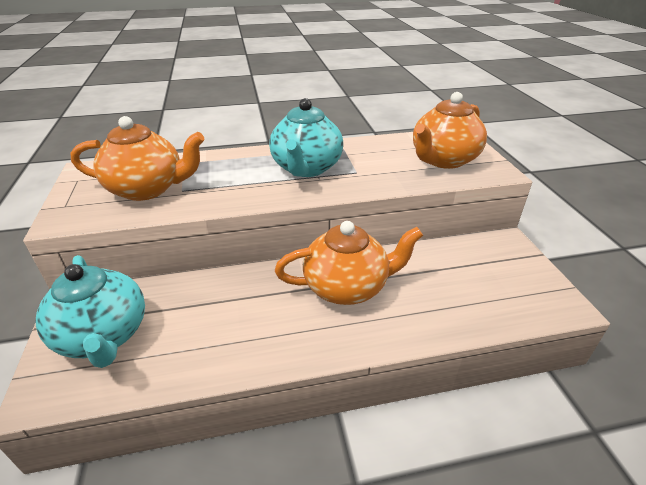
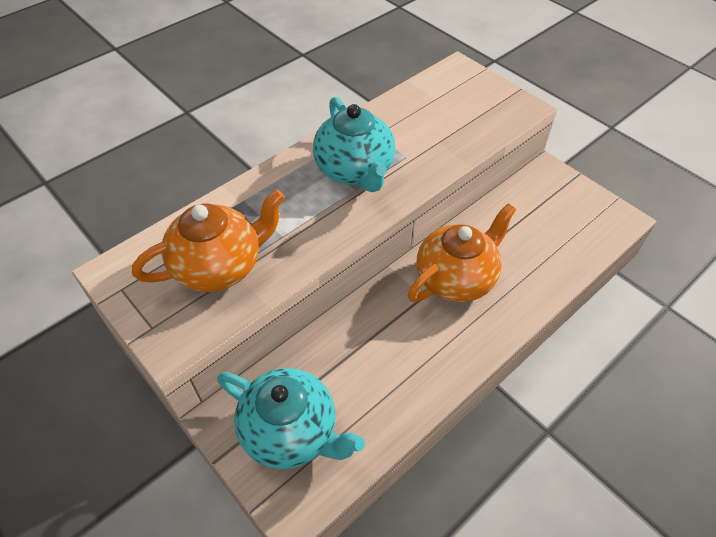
camera: 30 degrees left, 15 degrees up
orange teapot [413,92,487,169] -> none

